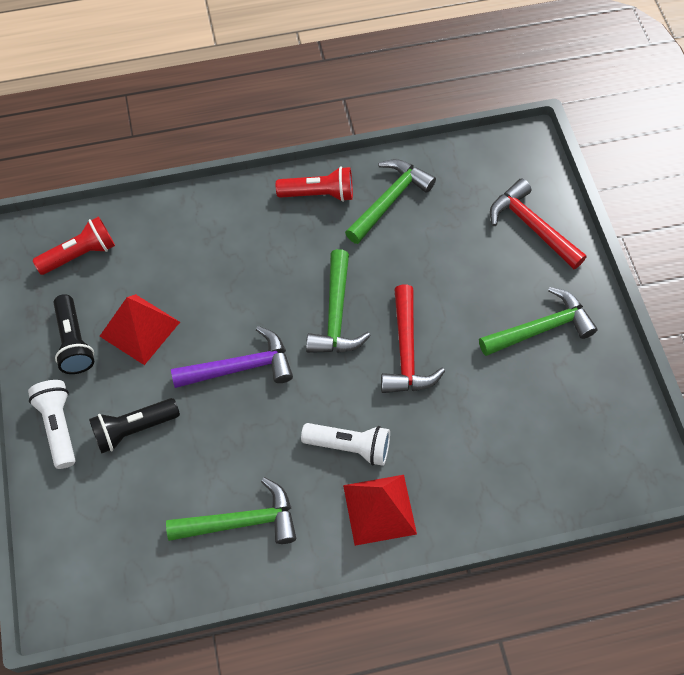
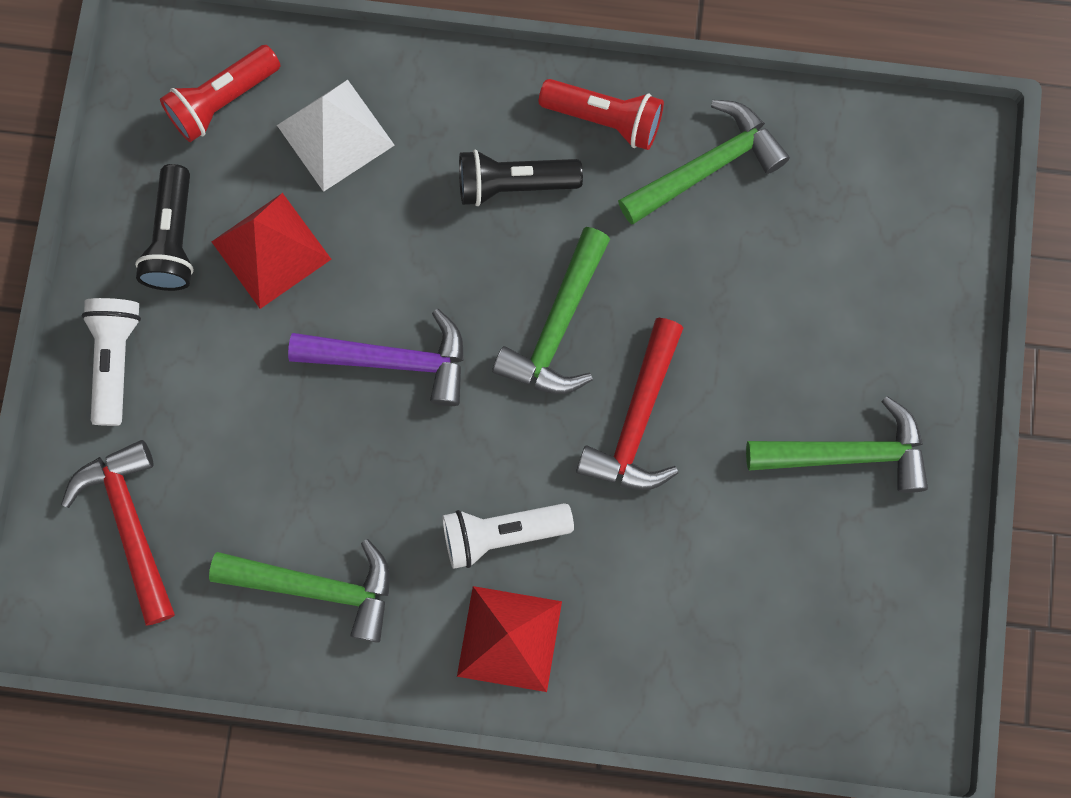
camera: 20 degrees right, 15 degrees up
red flashlight [33,216,115,275] -> red flashlight turned 150 degrees clockwise [160,45,281,142]
black flashlight [89,398,180,454] -> black flashlight moved to [459,150,583,206]
white flashlight [301,423,390,466] -> white flashlight turned 135 degrees clockwise [442,503,574,569]
red hammer [490,179,587,269] -> red hammer moved to [61,440,175,626]
none -> white pyramid [277,80,395,192]

